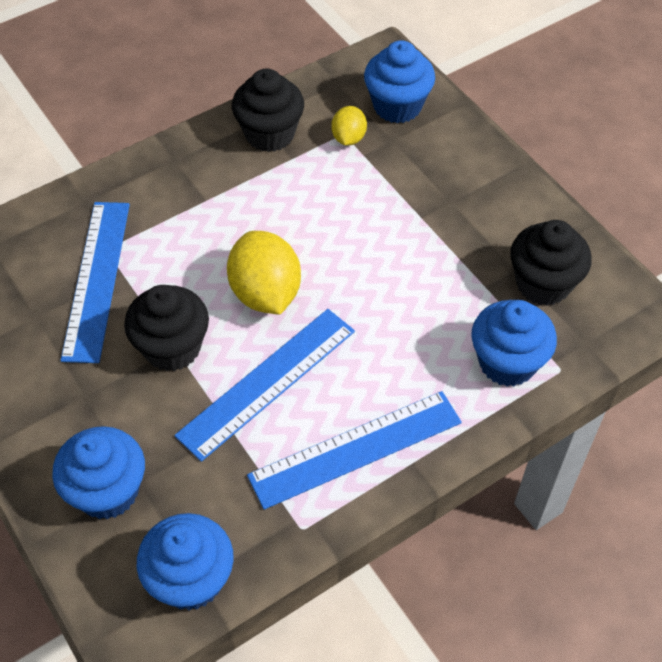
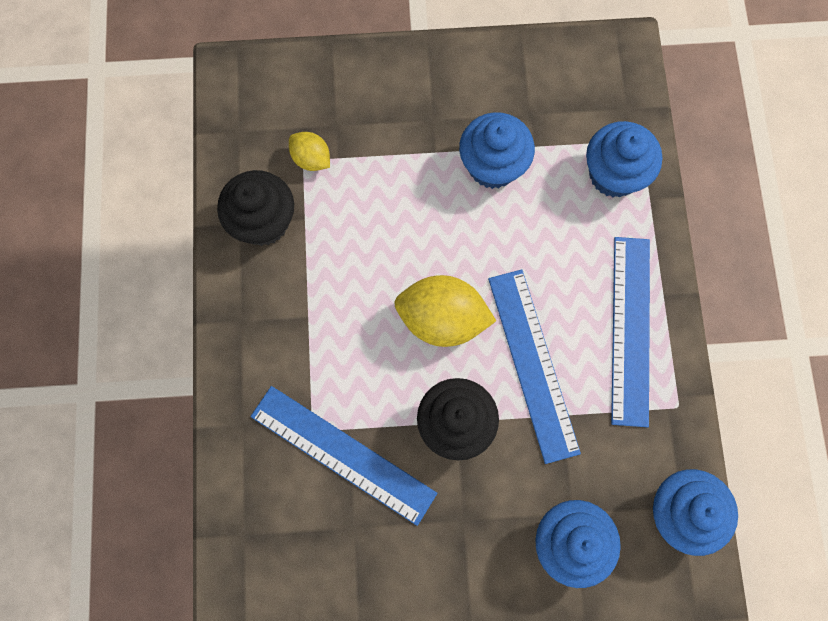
camera: 60 degrees left, 20 degrees up
blue cupcake [364,40,435,123] -> blue cupcake moved to [459,112,535,189]
black cupcake [510,220,592,306] -> none

